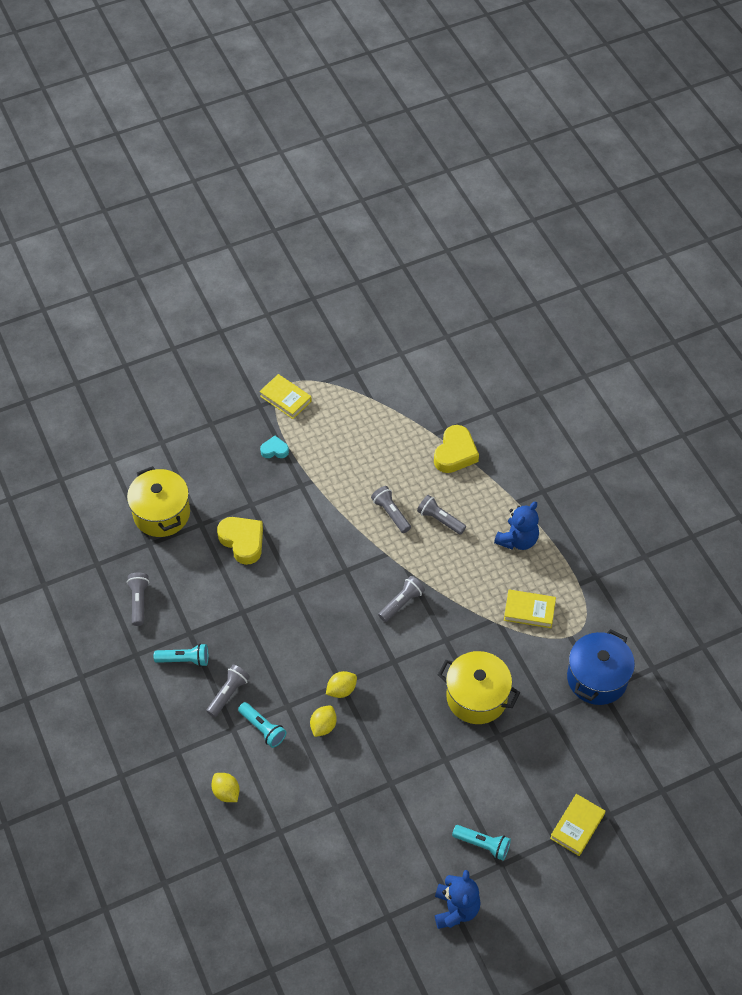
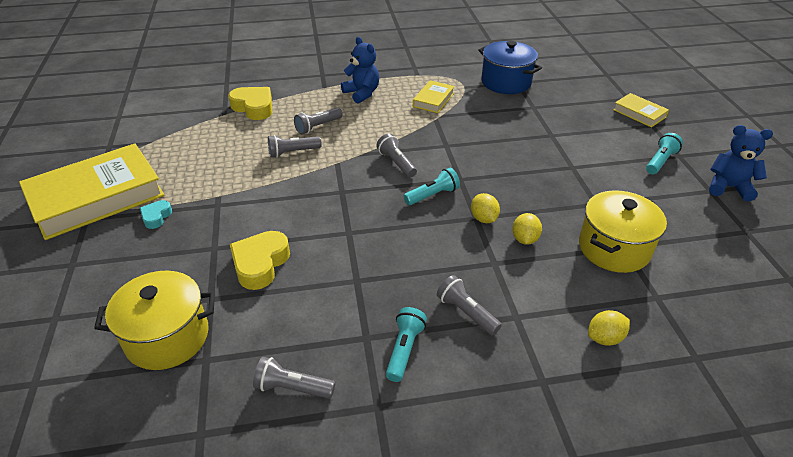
camera: 75 degrees left, 15 degrees down
yellow heart [217,517,263,565] -> yellow heart turned 45 degrees counterclockwise [230,231,290,290]
turquoise flashlight [238,702,287,748] -> turquoise flashlight moved to [404,168,460,205]
yellow book [260,374,312,419] -> yellow book [19,143,165,240], size x2.17
yellow lemon [310,705,337,737] -> yellow lemon turned 60 degrees clockwise [512,213,542,245]
yellow pot [438,651,520,724] -> yellow pot moved to [579,191,667,273]

